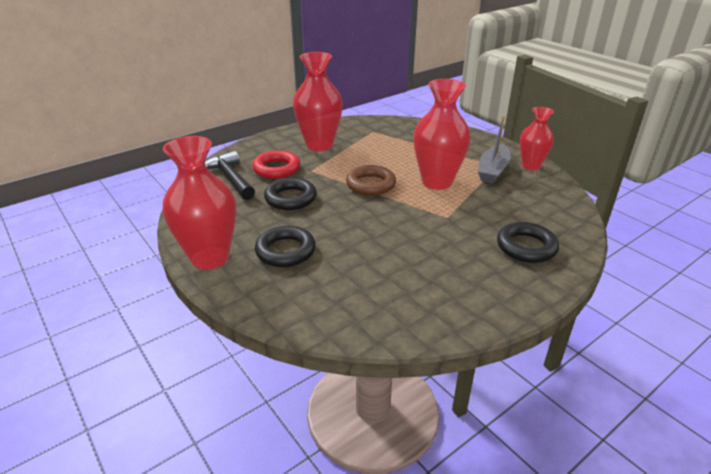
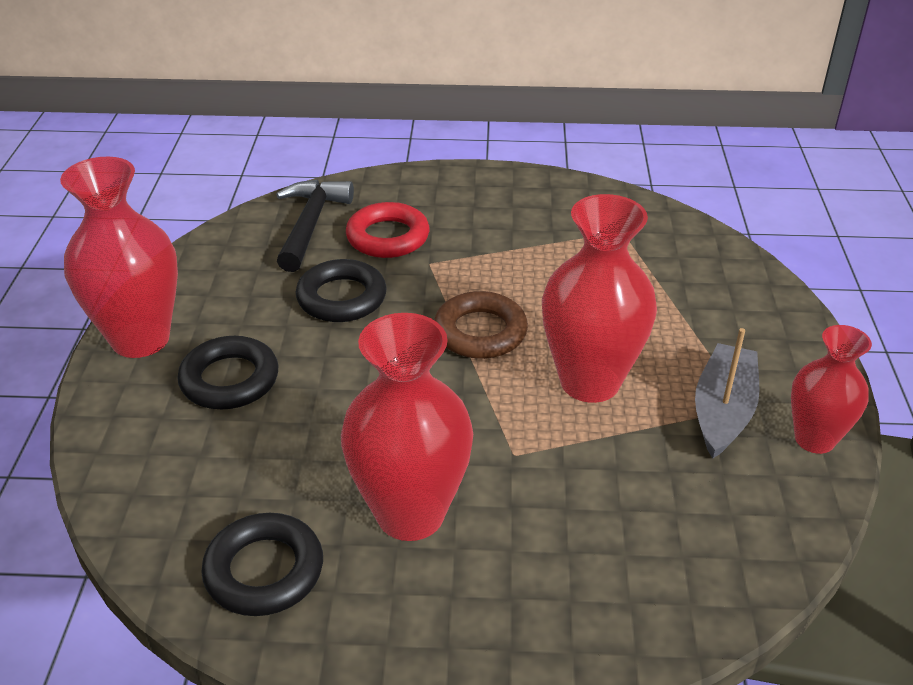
camera: 40 degrees right, 5 degrees up
red vase [293,52,343,151] -> red vase moved to [341,313,473,541]
grey boat [478,115,511,183] -> grey boat turned 135 degrees clockwise [695,328,759,458]
black ring [497,222,559,263] -> black ring moved to [201,513,323,616]

